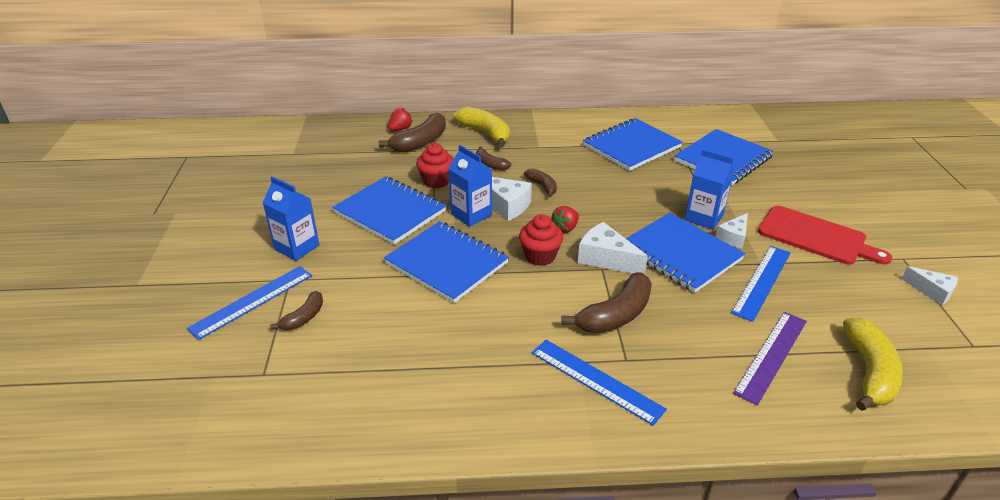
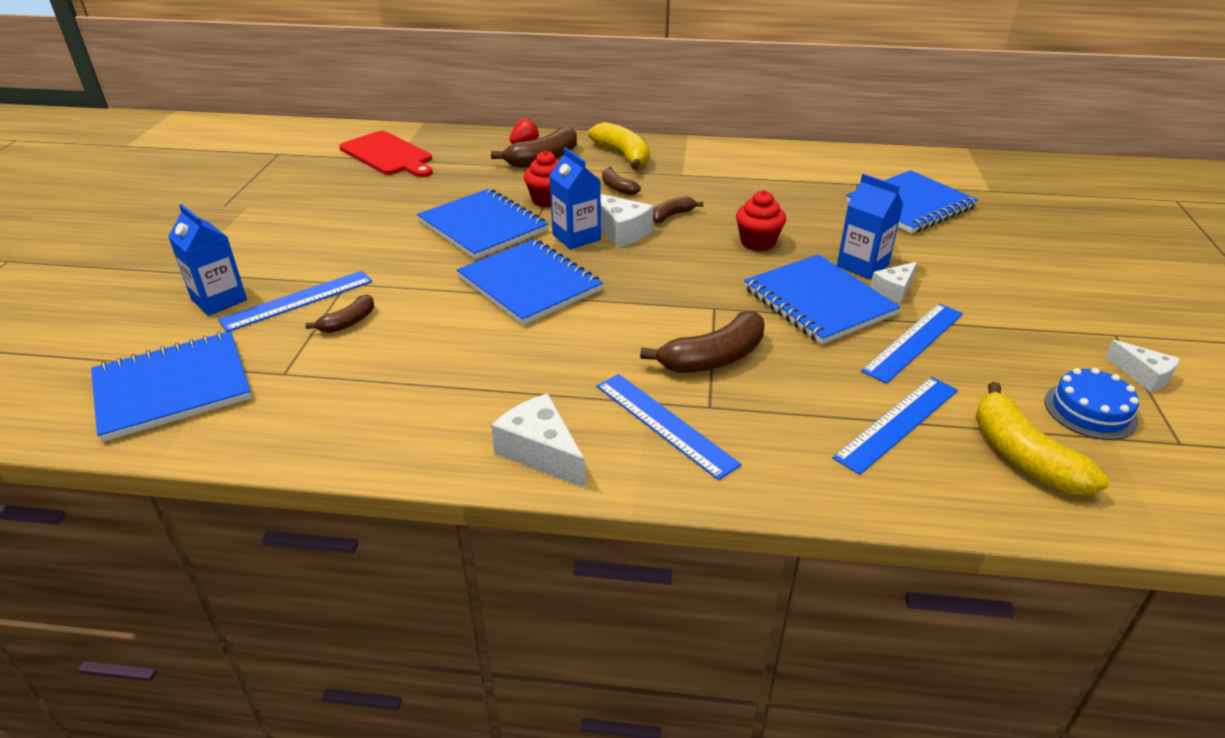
camera: 10 degrees right, 0 degrees up
blue carton [263,176,319,261] -> blue carton moved to [168,204,247,316]
red cupcake [519,214,563,266] -> red cupcake moved to [736,190,786,251]
brown banana [524,168,557,197] -> brown banana turned 105 degrees counterclockwise [653,196,703,223]
red strawberry [551,206,579,233] -> none
white cheese [578,222,648,275] -> white cheese moved to [491,394,586,488]
blue notebook [583,118,683,171] -> blue notebook moved to [91,331,252,442]
purple ruler [733,312,807,405] -> blue ruler [833,377,958,475]
red cutting board [758,206,892,265] -> red cutting board moved to [339,131,433,177]
yellow banana [843,317,903,411] -> yellow banana turned 135 degrees clockwise [976,382,1109,495]
none -> blue cake [1044,368,1139,440]

